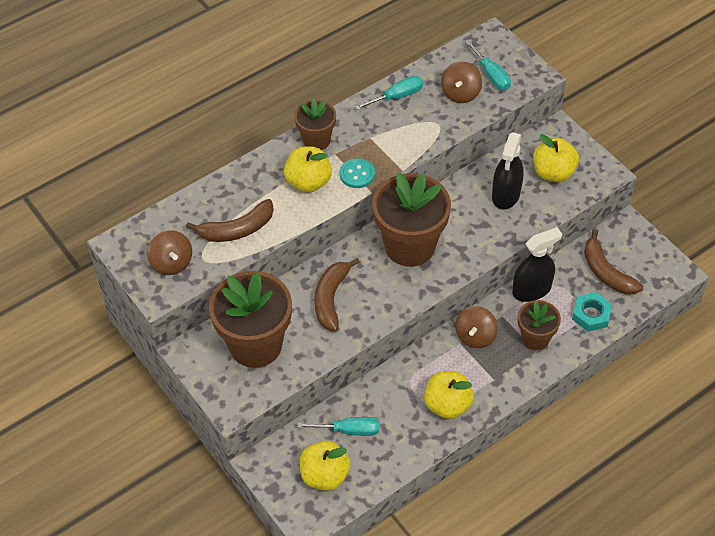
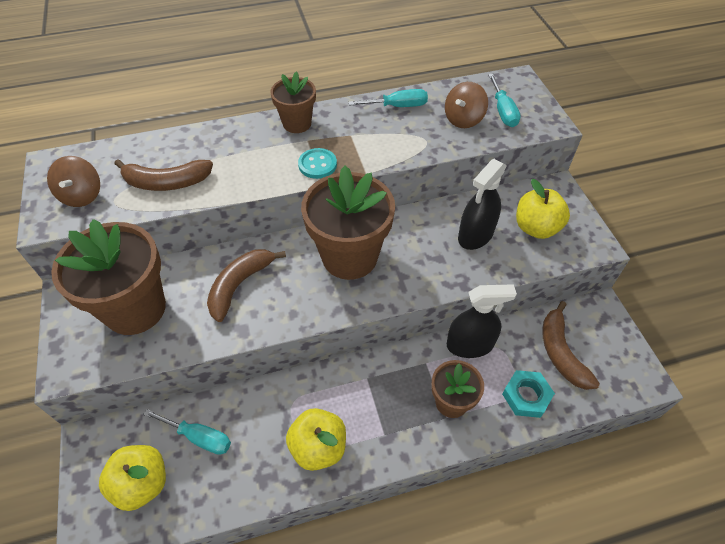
camera: 20 degrees right, 0 degrees up
yellow apple [284,146,332,193] -> none
brown spinning top [455,306,498,348] -> none

